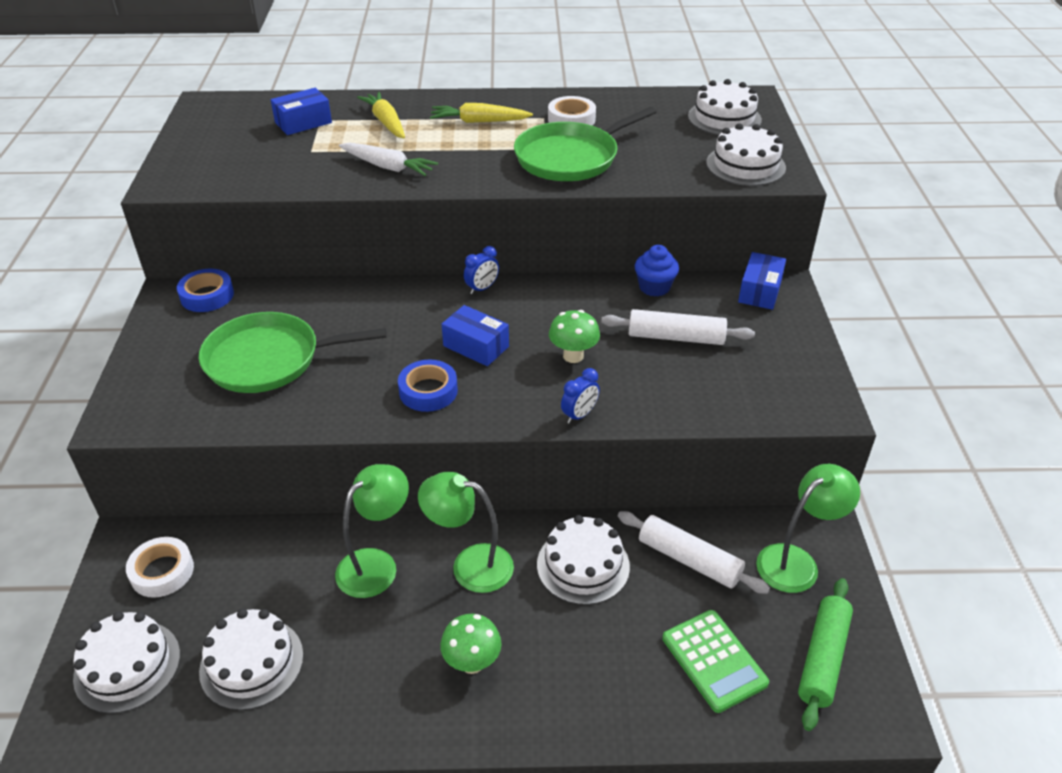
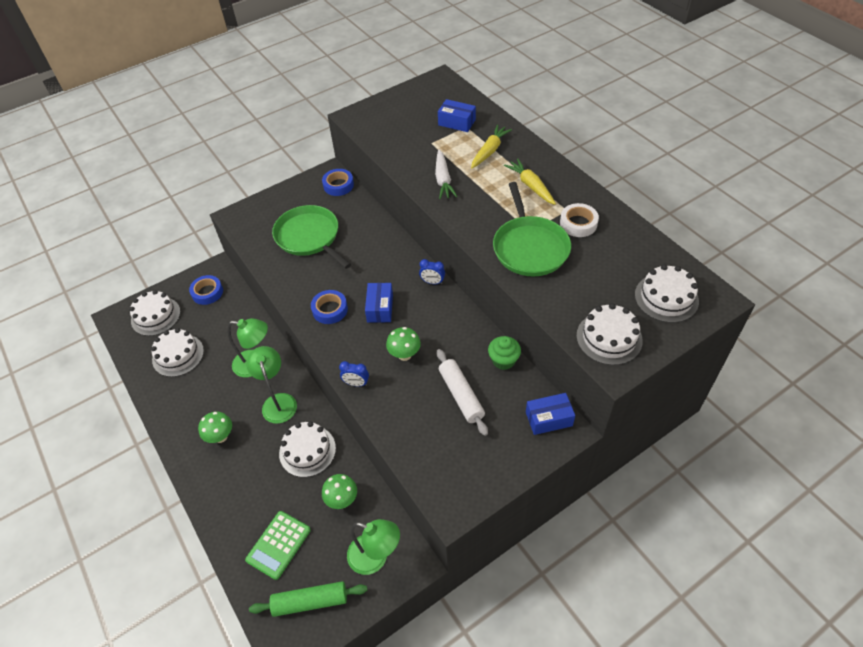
camera: 60 degrees right, 10 degrees up
white tape [126,537,194,598] -> blue tape [189,275,223,305]
green pan [514,107,657,181] -> green pan turned 120 degrees counterclockwise [493,182,571,276]
white rolling pin [618,511,770,594] -> green mushroom [322,474,357,509]
blue cupcake [635,245,679,297] -> green cupcake [488,336,521,370]

